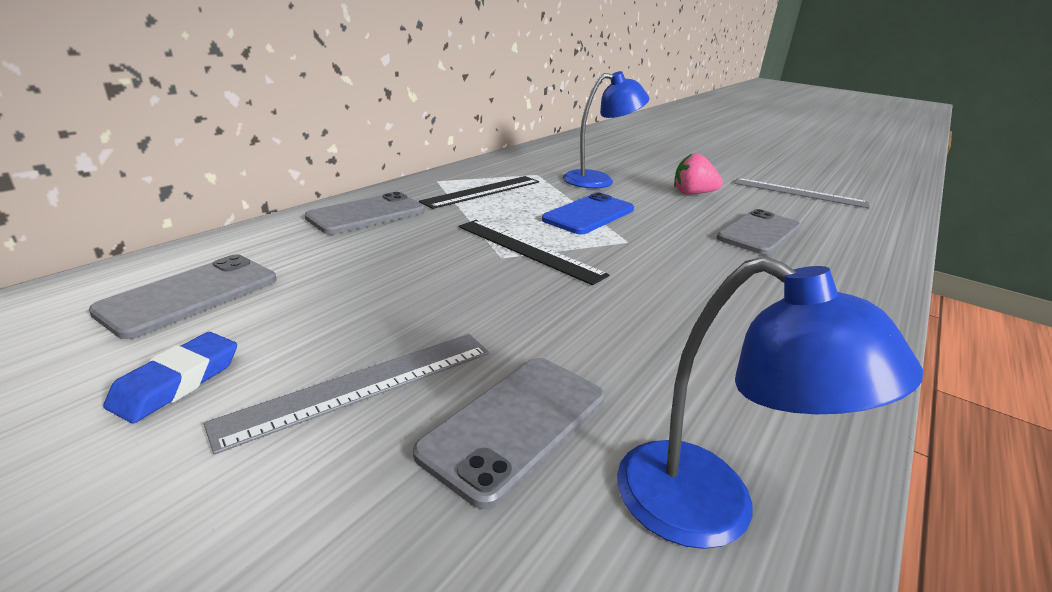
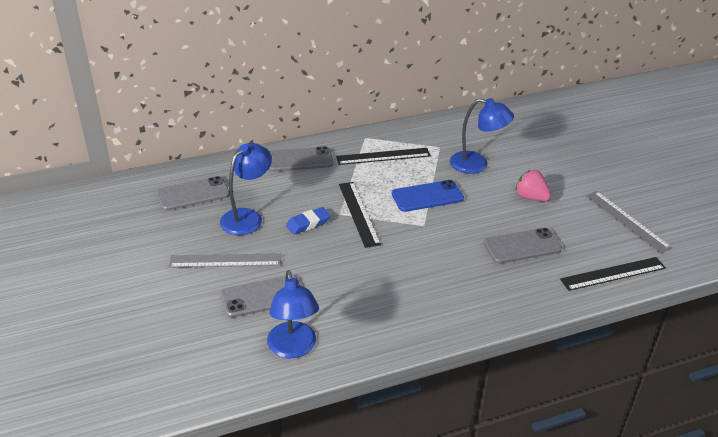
camera: 35 degrees right, 10 degrees up
blue eraser [103,332,237,423] -> blue eraser moved to [286,207,331,235]
none -> blue lamp [220,143,272,235]
none -> black ruler [560,257,666,291]

